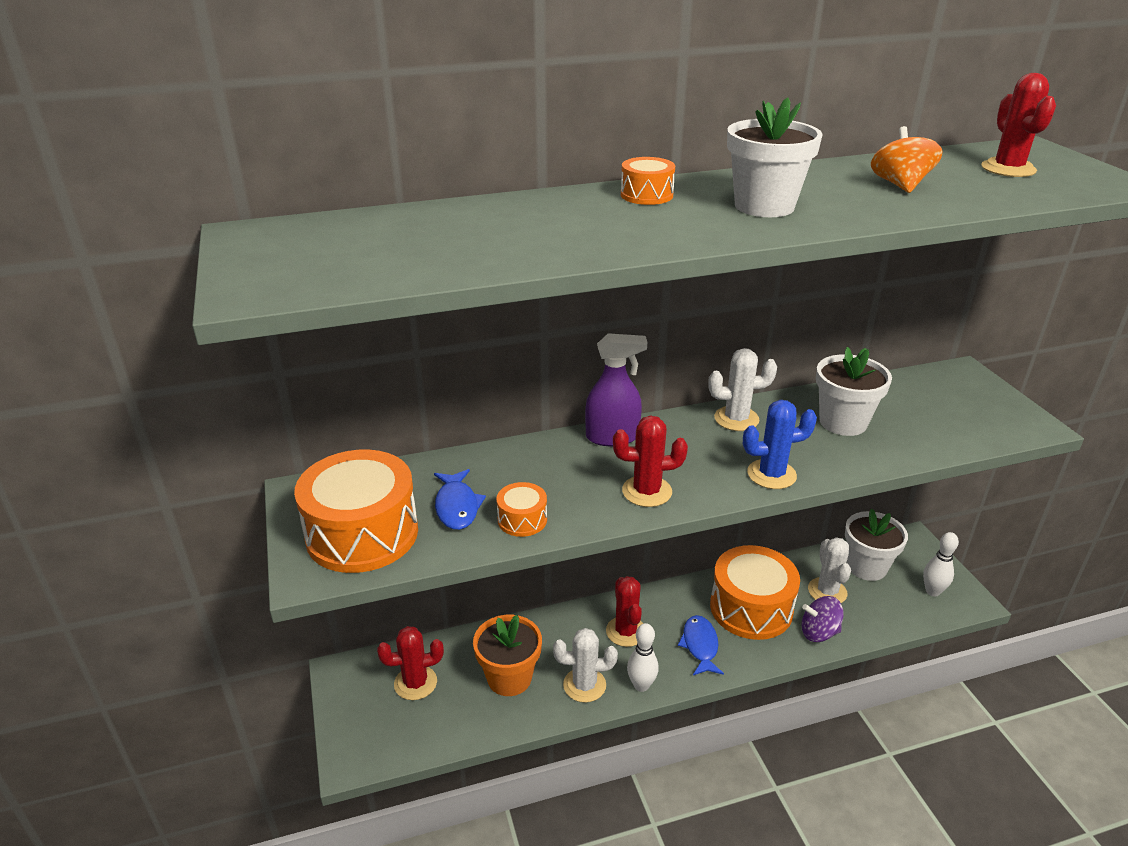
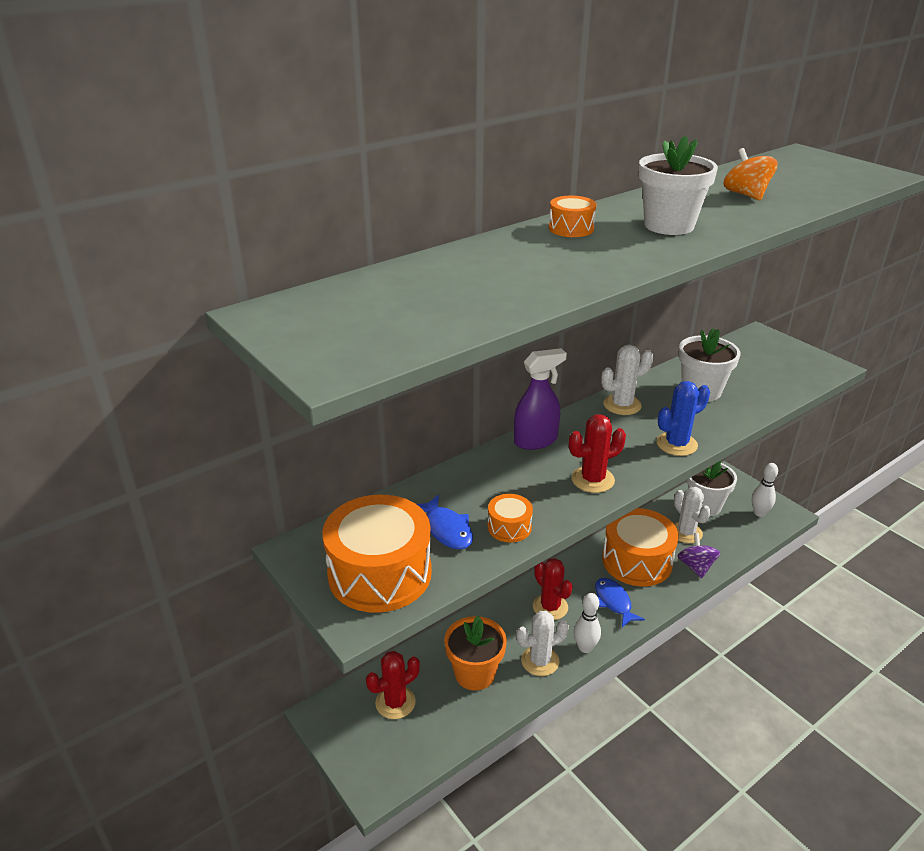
camera: 20 degrees left, 0 degrees up
purple spinning top [801,596,844,642] -> purple spinning top turned 105 degrees clockwise [678,533,720,578]
red cactus [981,73,1056,177] -> none

